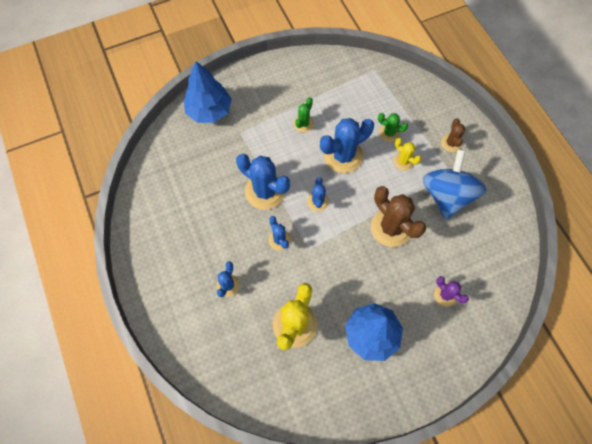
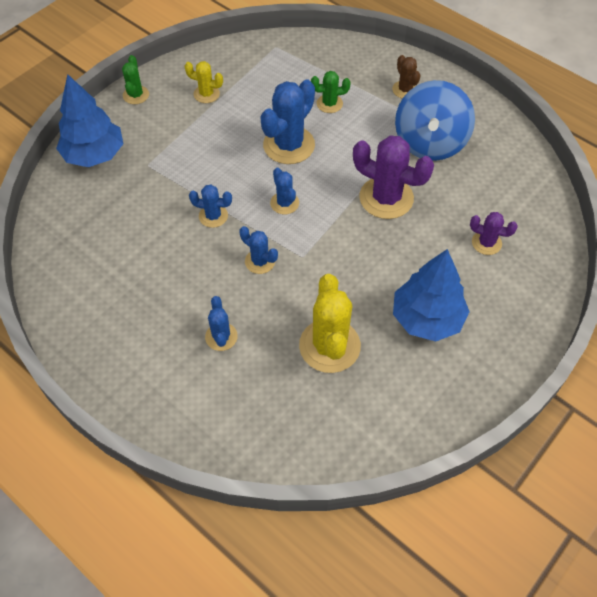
camera: 25 degrees left, 10 degrees down
blue cactus [236,154,290,210] -> blue cactus [189,184,232,228], size x0.53
green cactus [294,97,314,132] -> green cactus moved to [122,55,149,104]
brown cactus [371,186,426,247] -> purple cactus [353,135,434,219]
yellow cactus [393,138,422,170] -> yellow cactus moved to [185,61,223,103]
blue spinning top [423,149,486,220] -> blue spinning top turned 150 degrees counterclockwise [395,80,475,161]

